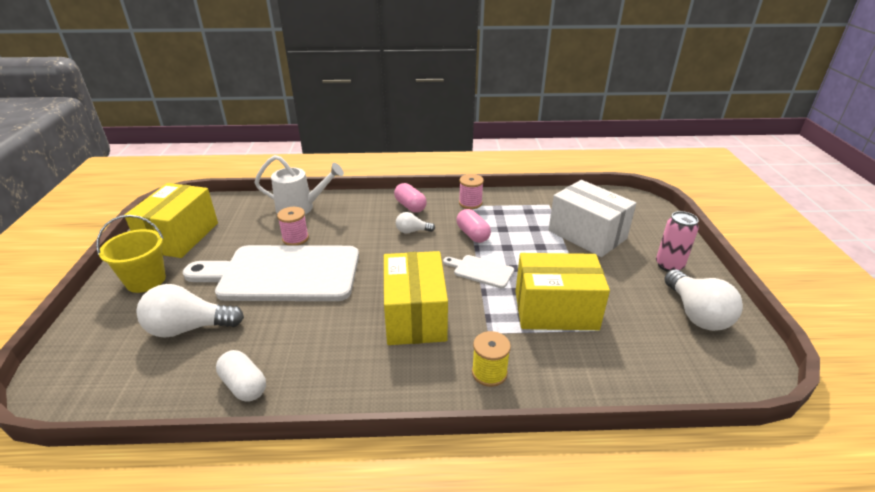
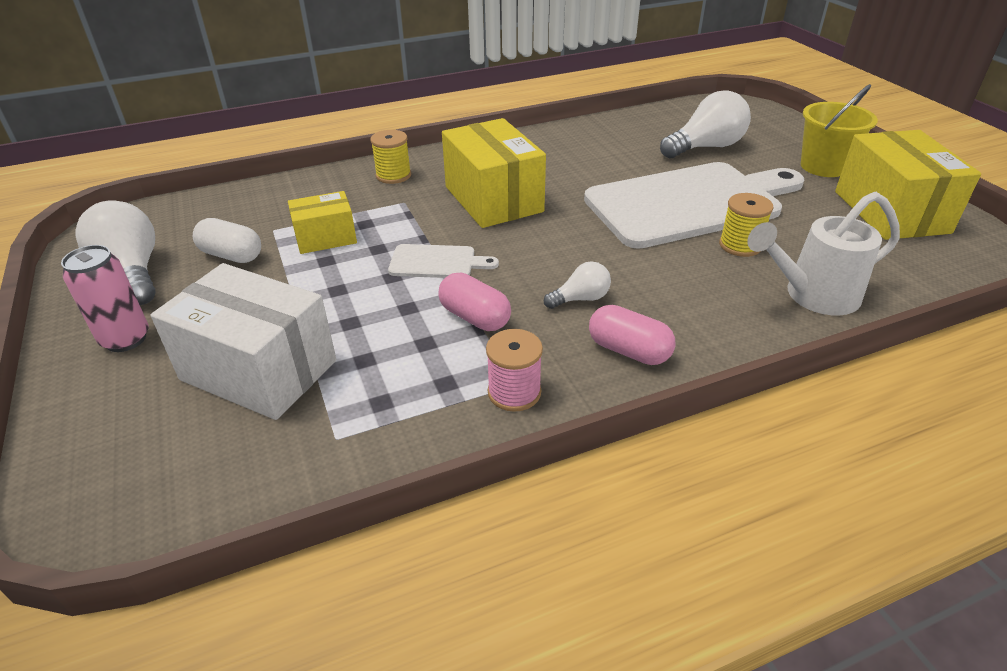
camera: 160 degrees right, 5 degrees up
white capsule [216,350,266,402] -> white capsule moved to [193,218,261,263]
pink spool [277,207,309,245] -> yellow spool [719,193,773,257]
yellow box [515,253,610,330] -> yellow box [288,191,357,254], size x0.57

